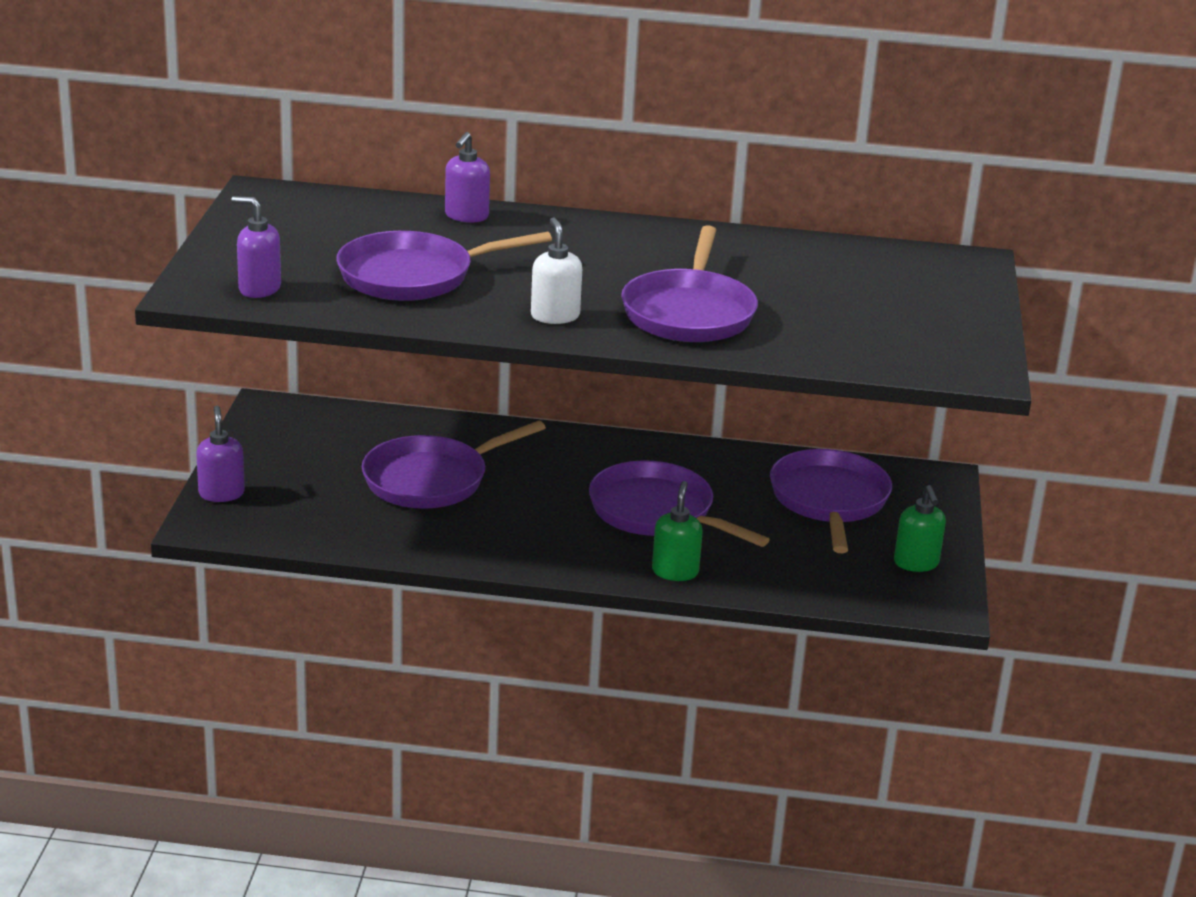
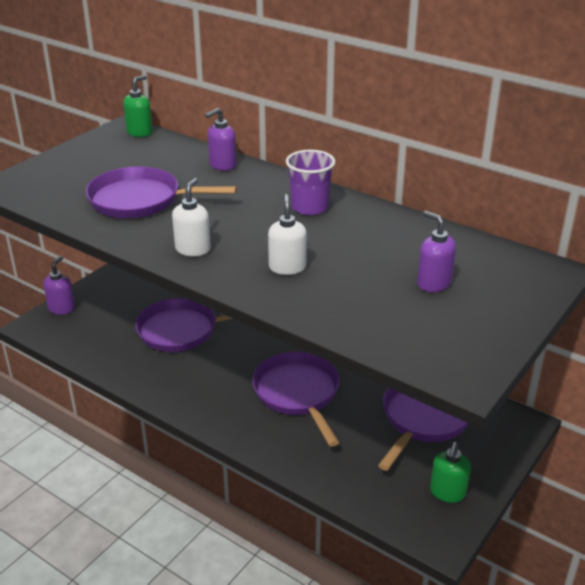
camera: 30 degrees right, 5 degrees up
purple soap dispenser [231,196,281,298] -> purple soap dispenser moved to [417,211,456,292]
purple pan [621,225,758,342] -> white soap dispenser [268,194,307,275]
green soap dispenser [652,481,703,581] -> green soap dispenser moved to [123,75,153,137]
none -> purple cup [286,150,335,215]

